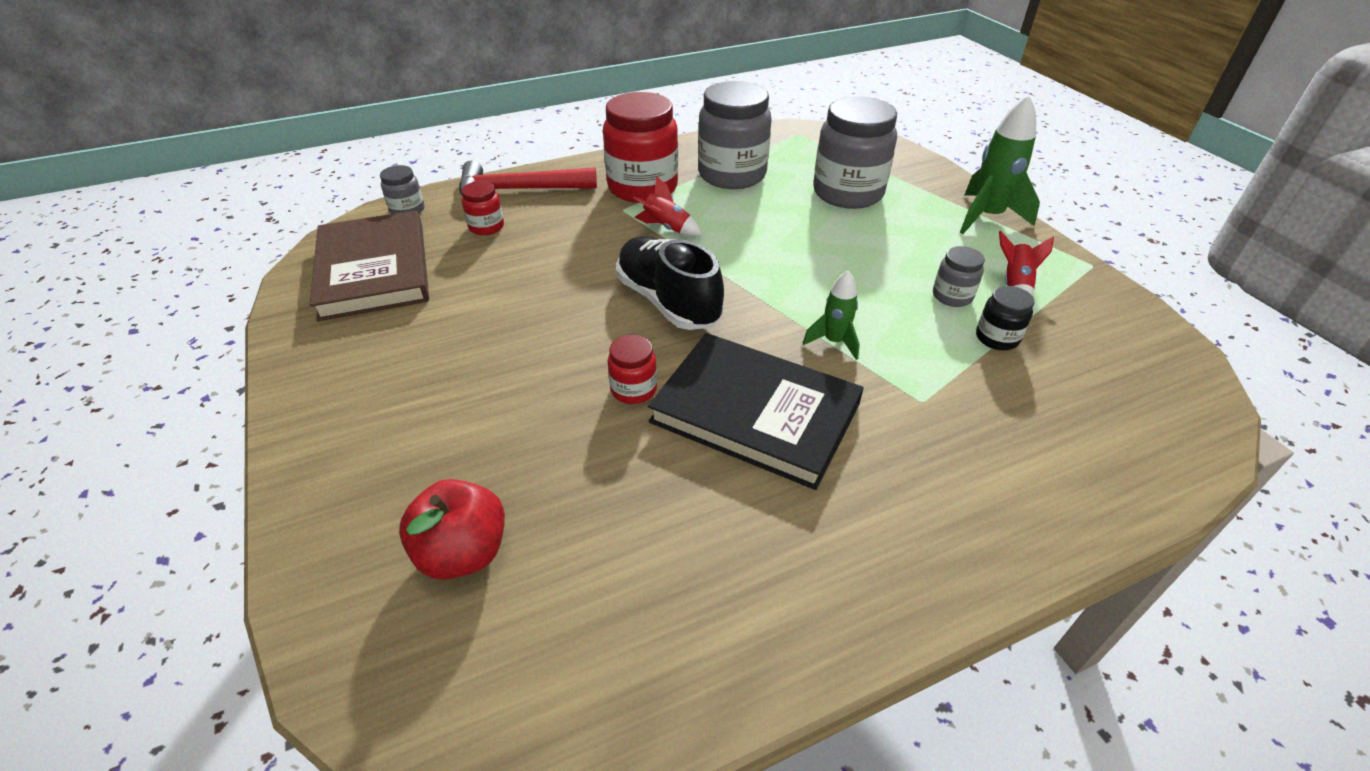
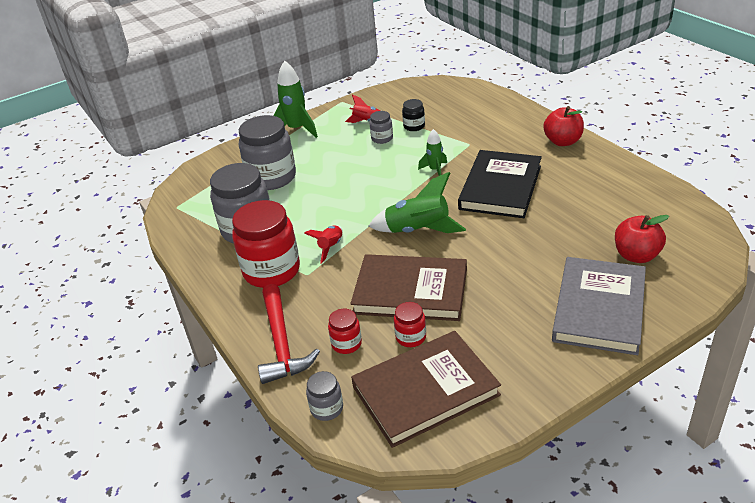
camera: 95 degrees left, 5 degrees down
red jar [608,335,657,404] -> red jar moved to [394,302,426,347]
black shoe [616,236,724,330] -> green rocket [369,172,466,233]
none -> brown book [350,254,467,321]
none -> red apple [543,106,584,146]
none -> grey book [552,257,646,355]

